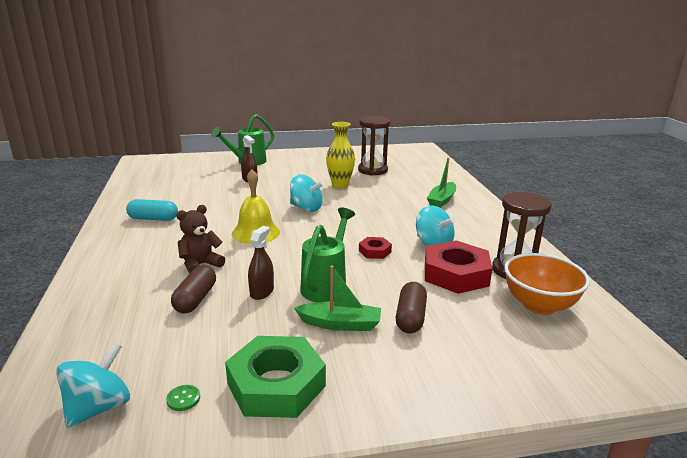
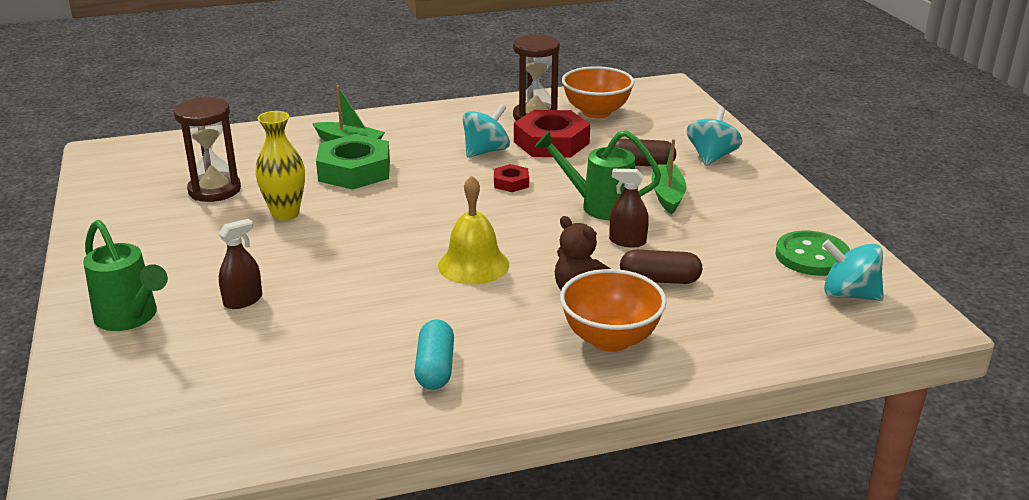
camera: 95 degrees left, 5 degrees up
green button [166,385,200,411] -> green button [776,231,850,276], size x2.48
green nut [225,336,326,418] -> green nut moved to [316,134,390,190]
turquoise spinning top [290,174,324,212] -> turquoise spinning top moved to [687,107,743,166]
none -> orange bowl [560,269,667,352]

